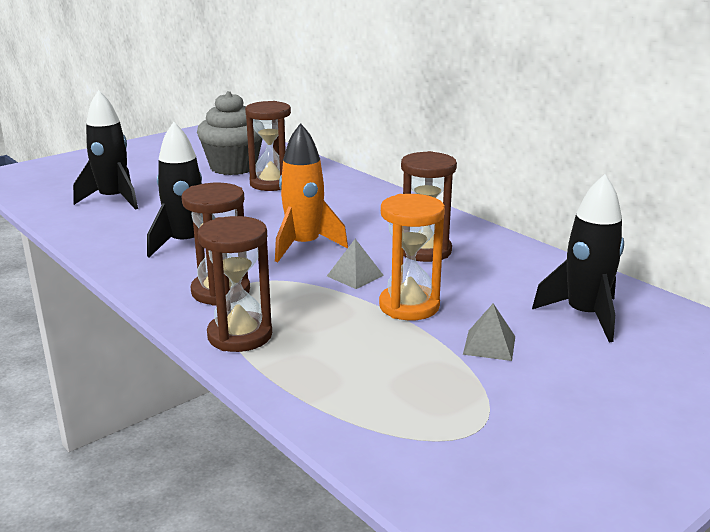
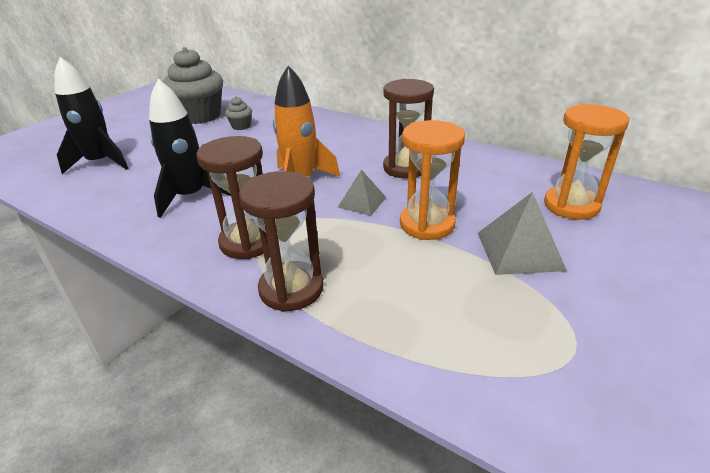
camera: 15 degrees left, 10 degrees up
brown hourglass [245,101,291,191] -> grey cupcake [225,97,252,130]
grey pyramid [463,303,515,361] -> grey pyramid [478,192,567,275], size x1.57
black rocket [532,174,624,342] -> orange hourglass [544,104,630,220]

